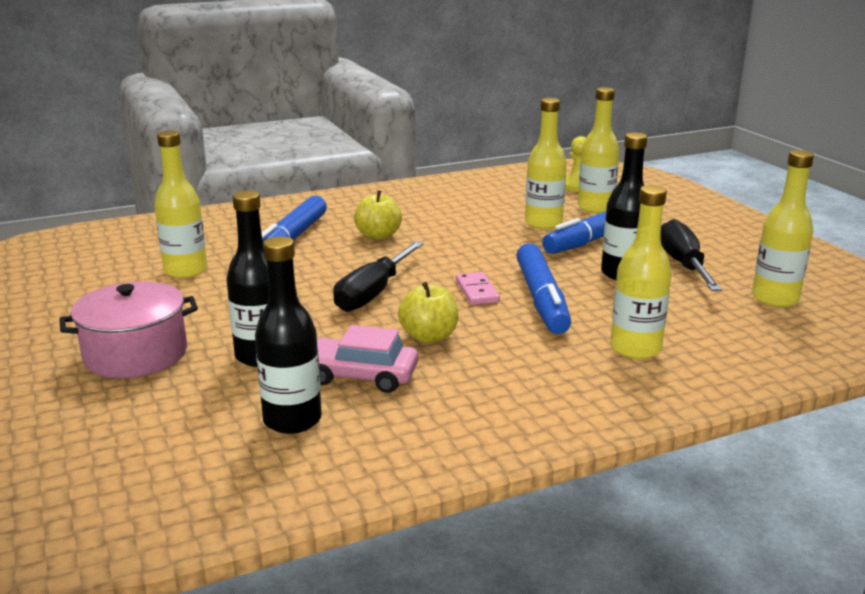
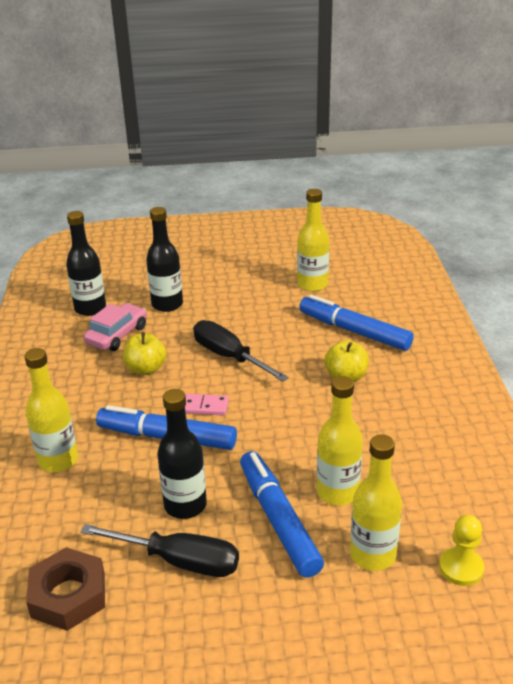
camera: 110 degrees right, 10 degrees up
pink pot [59,281,198,378] -> none
yellow bottle [752,150,814,307] -> brown nut [26,547,105,631]

